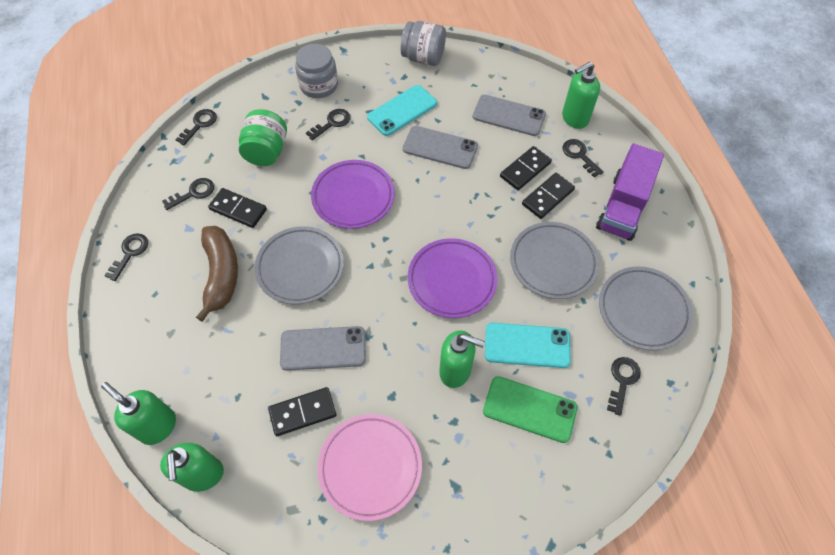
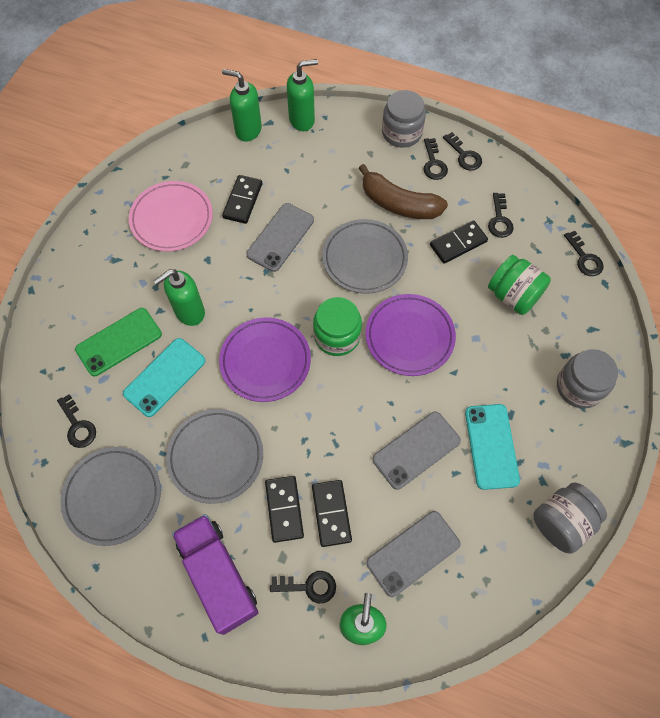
camera: 125 degrees right, 5 degrees up
black key [306,109,350,140] -> black key moved to [424,138,448,180]
none -> green jar [313,297,362,356]
none -> grey jar [382,90,426,148]

